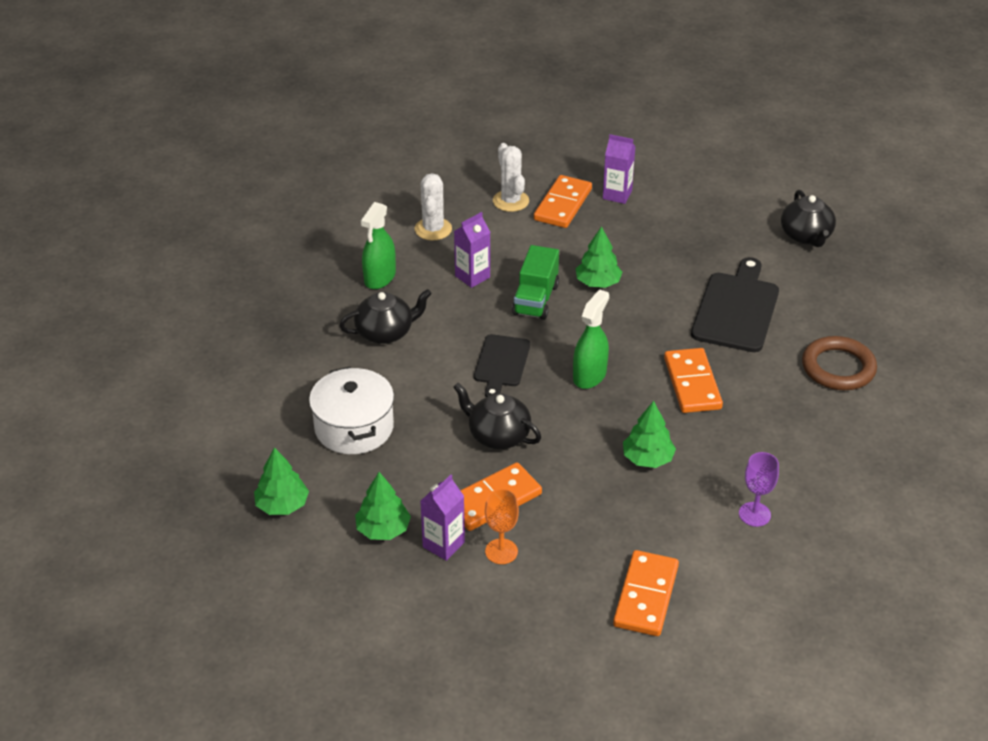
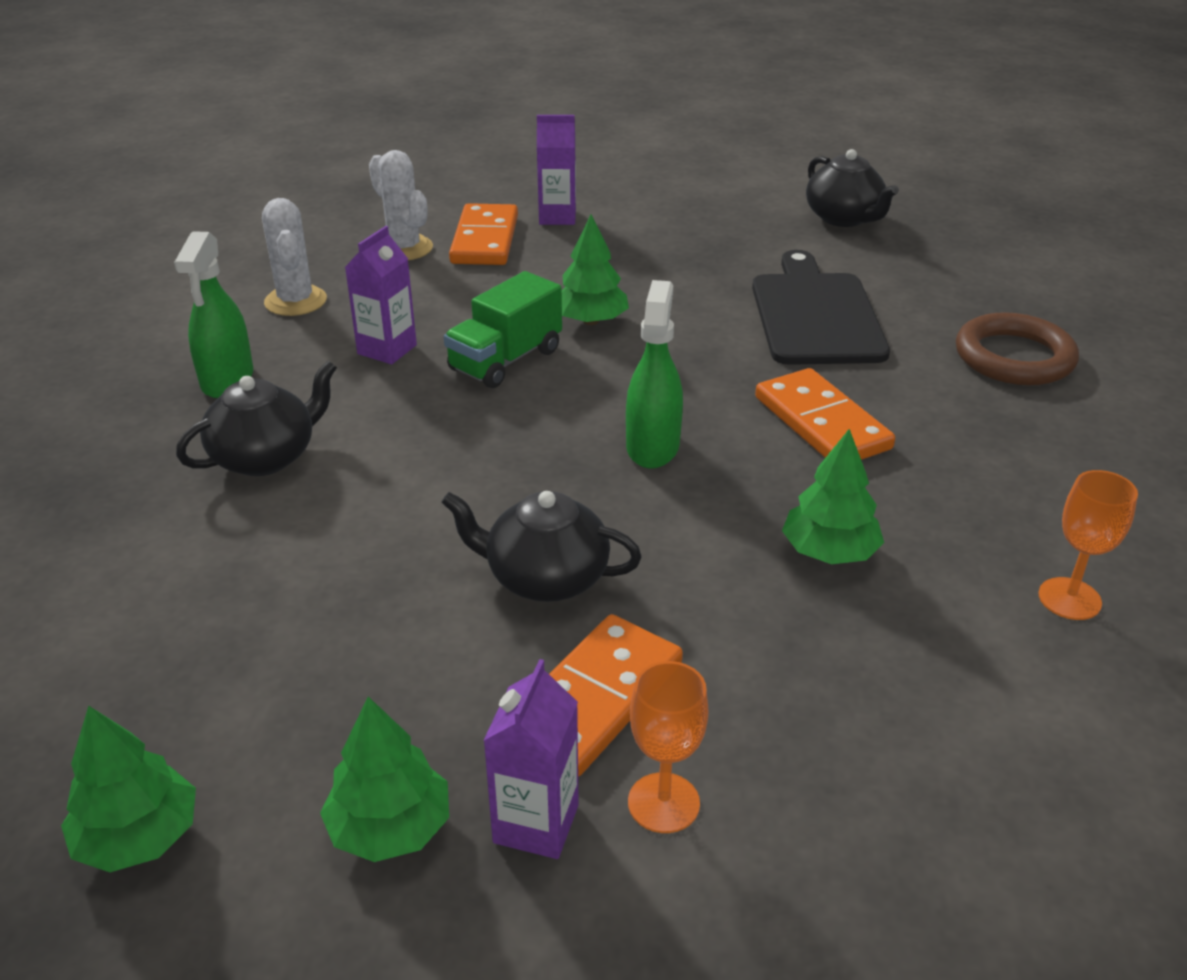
camera: 20 degrees left, 5 degrees down
white pot [309,367,394,454] -> none
black cutting board [474,334,530,397] -> none
green truck [512,245,559,320] -> green truck turned 45 degrees clockwise [444,271,562,388]
orange domino [613,550,679,636] -> none
purple goblet [739,452,779,527] -> orange goblet [1038,470,1138,620]

